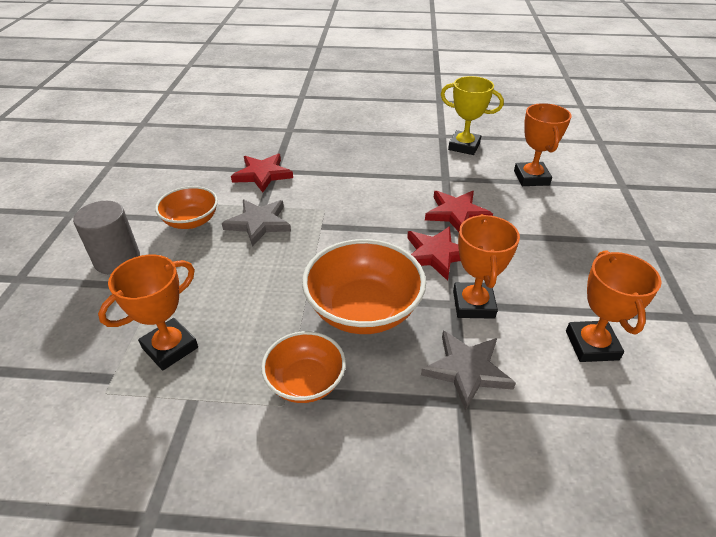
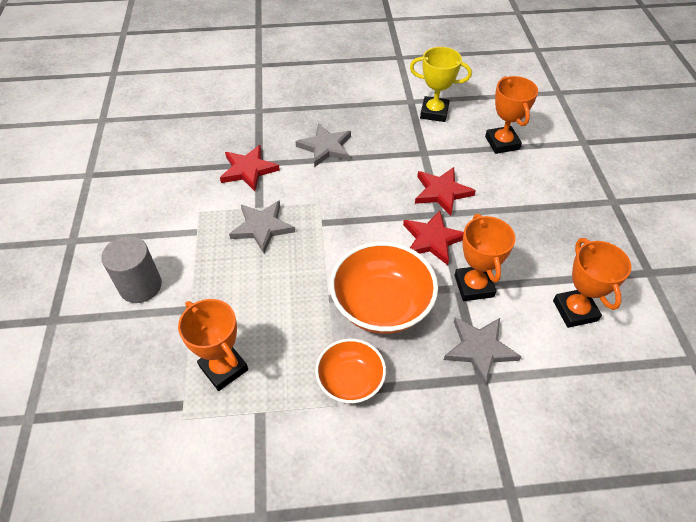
camera: 10 degrees left, 10 degrees up
orange trophy [98,255,198,371] -> orange trophy turned 75 degrees counterclockwise [178,299,248,391]
orange bowl [155,186,218,229] -> none
none -> grey star [295,123,351,167]

